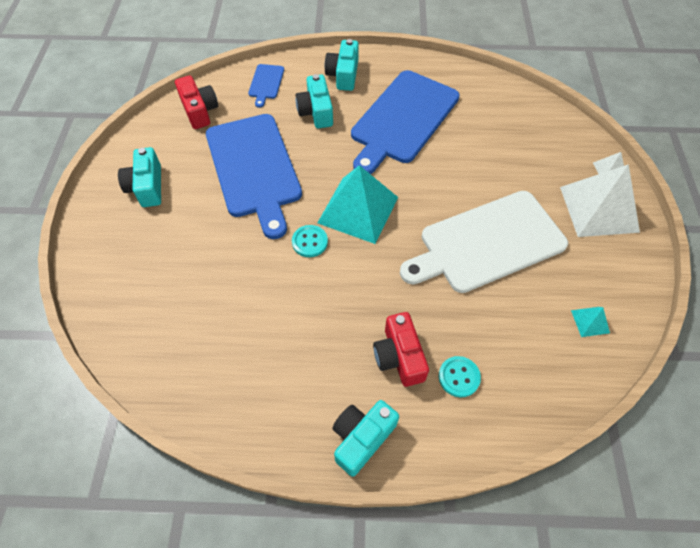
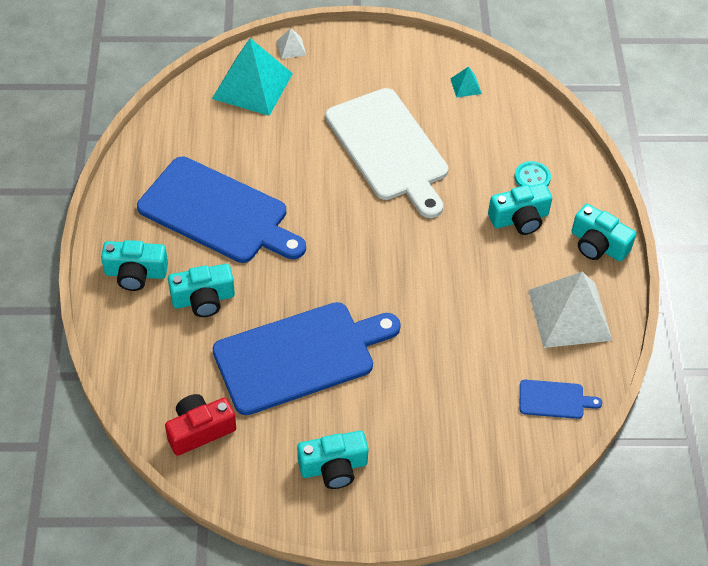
camera: 95 degrees left, 5 degrees down
blue cutting board [248,64,284,108] -> blue cutting board moved to [520,380,602,419]
turquoise button [292,225,328,257] -> none
turquoise pyramid [317,165,398,244] -> turquoise pyramid moved to [212,38,293,116]
red camera [373,312,429,387] -> turquoise camera [488,183,552,235]
white pyramid [560,164,640,237] -> white pyramid moved to [528,272,612,348]

